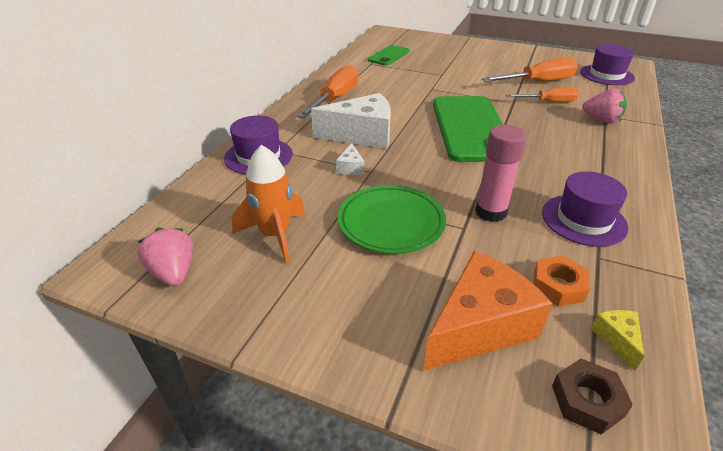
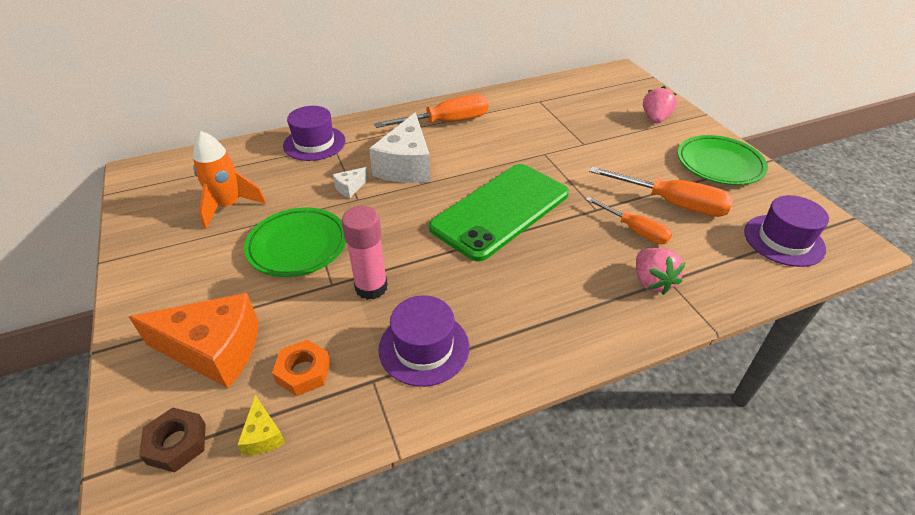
camera: 45 degrees right, 5 degrees up
pink strawberry [138,227,193,286] -> pink strawberry moved to [643,86,677,123]
white cheese [311,93,391,149] -> white cheese turned 60 degrees clockwise [369,112,431,183]
green phone [368,45,410,65] -> none
yellow cheese [590,310,644,371] -> yellow cheese turned 120 degrees clockwise [237,395,285,455]
none -> green plate [677,135,768,185]

